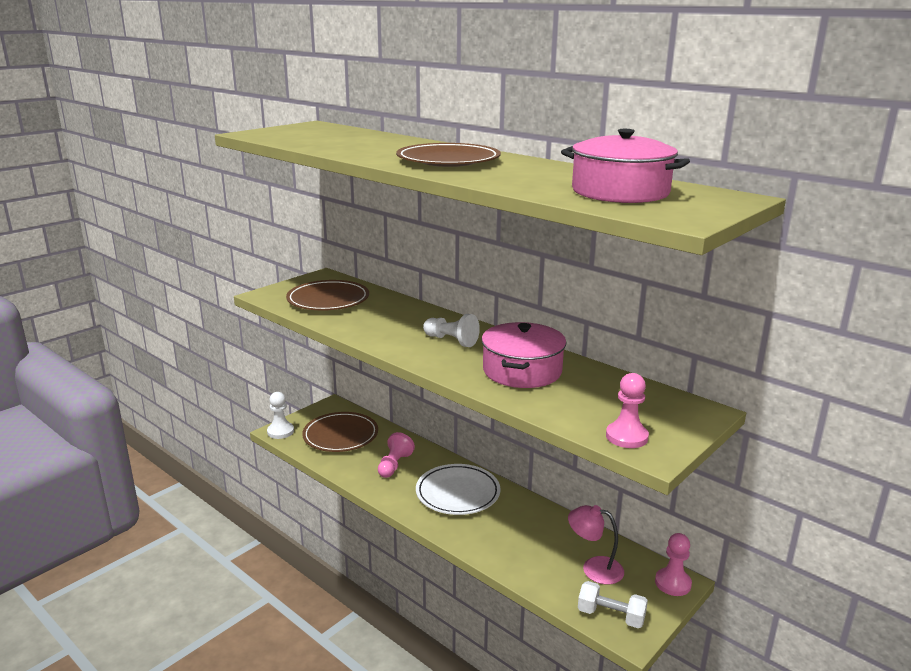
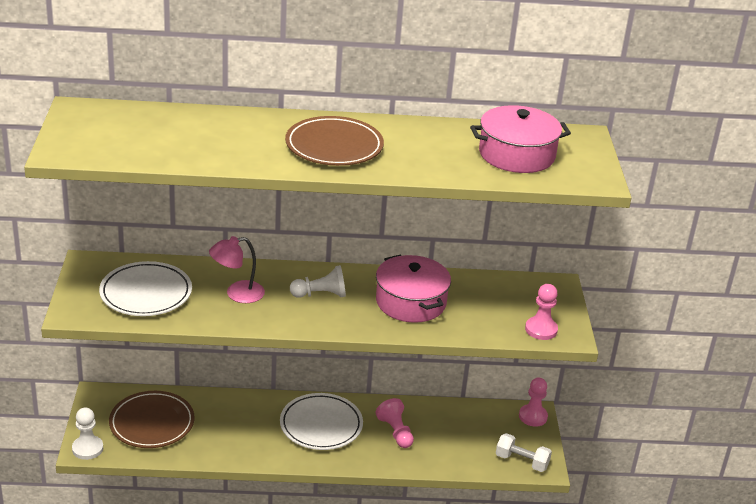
camera: 45 degrees left, 10 degrees up
brown plate [286,280,369,310] -> white plate [99,261,192,316]
pink pawn [378,432,415,478] -> pink pawn moved to [376,398,414,448]
pink lamp [568,505,624,585] -> pink lamp moved to [209,236,265,303]
white dumbbell [578,581,648,628] -> white dumbbell turned 45 degrees clockwise [496,433,552,472]

